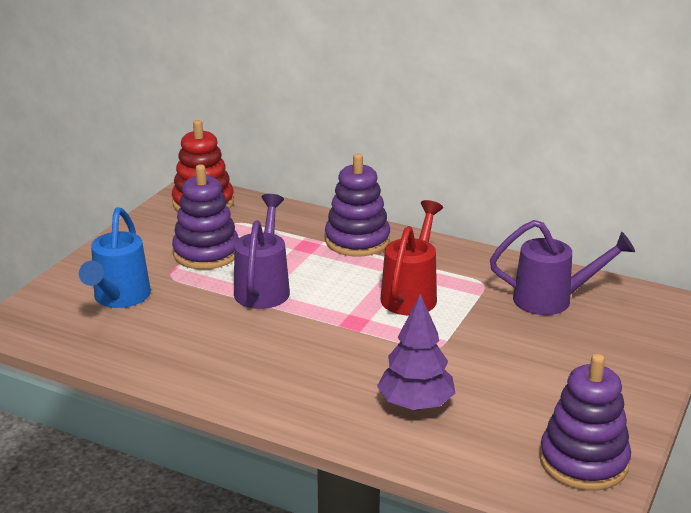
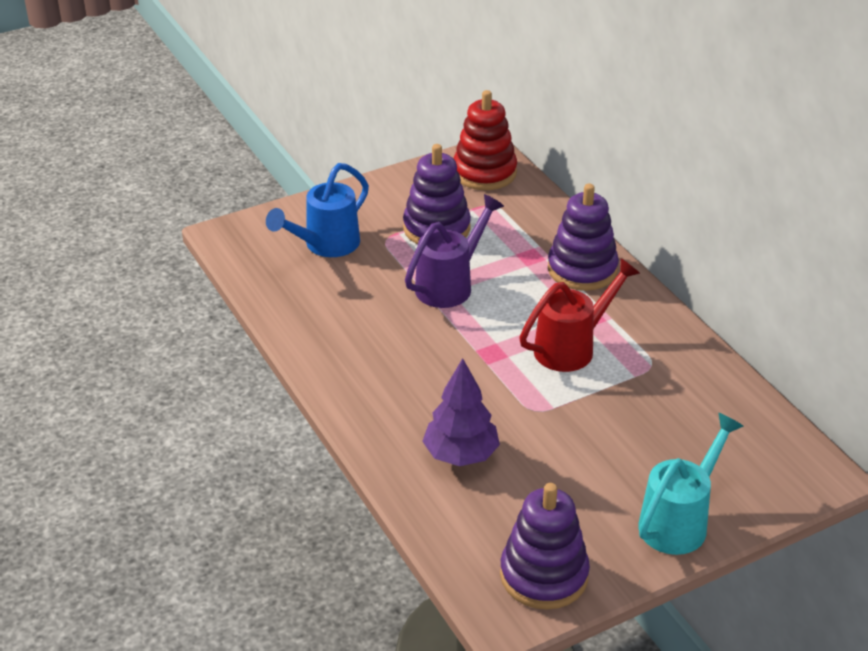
camera: 35 degrees right, 10 degrees up
purple watering can [490,220,635,315] -> none
none -> turquoise watering can [638,413,743,555]

